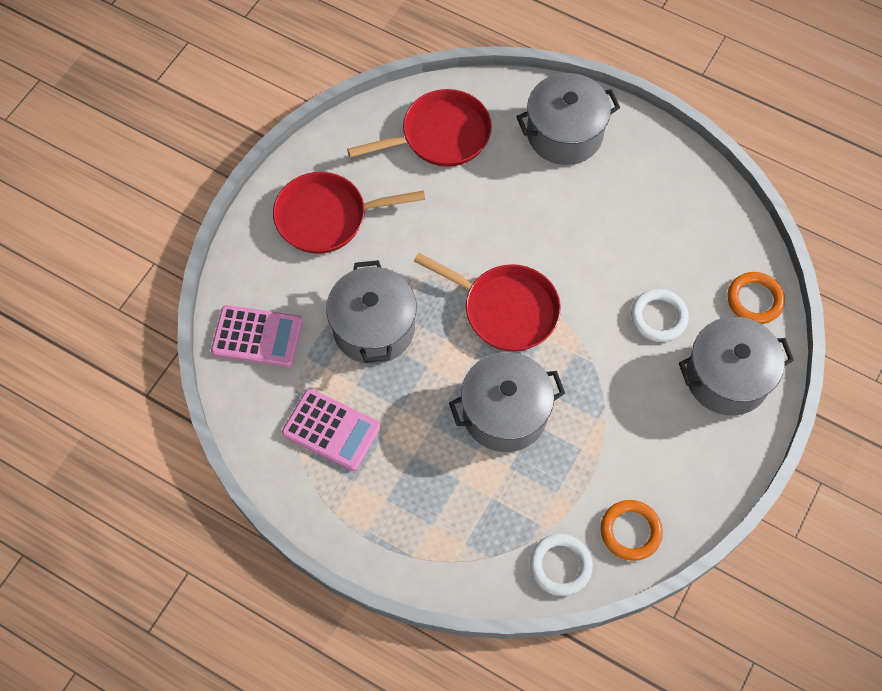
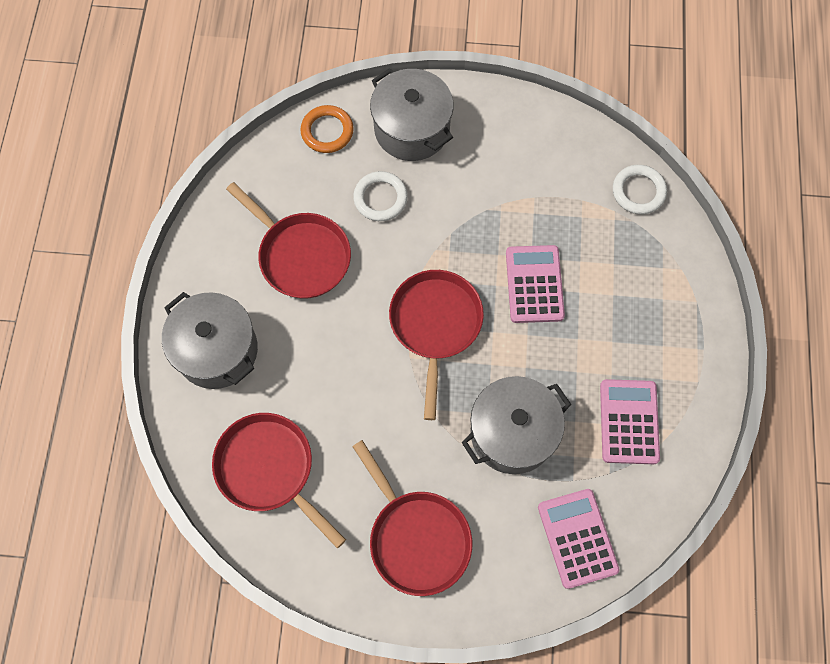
camera: 115 degrees left, 5 degrees up
grey pot [449,352,565,452] -> pink calculator [506,245,565,323]
orange ring [600,500,663,561] -> none
none -> red pan [226,182,351,299]

